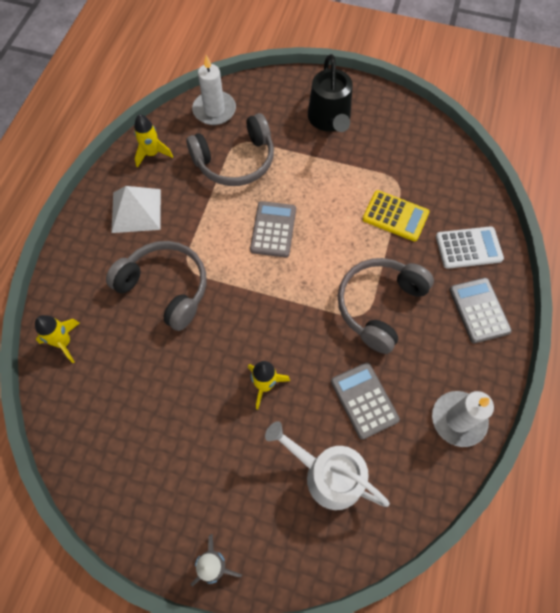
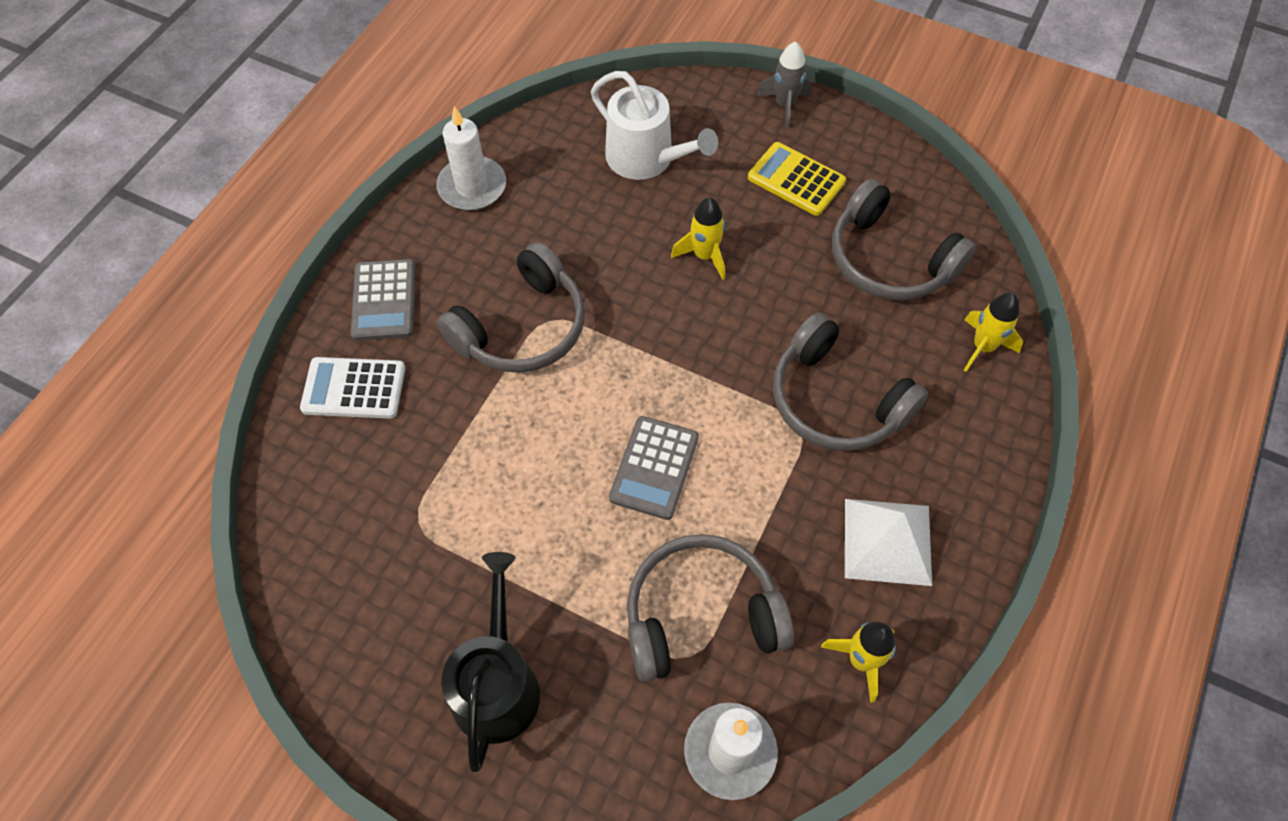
camera: 170 degrees left, 5 degrees down
grey calculator [331,362,400,440] -> none
yellow calculator [363,190,430,241] -> yellow calculator moved to [748,142,846,216]
none -> grey headphones [832,179,976,300]

